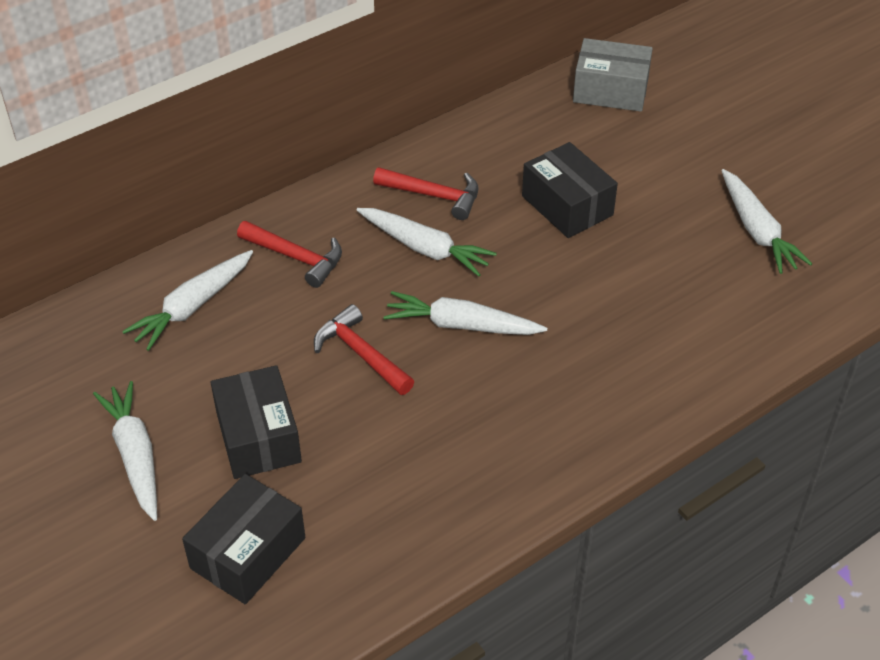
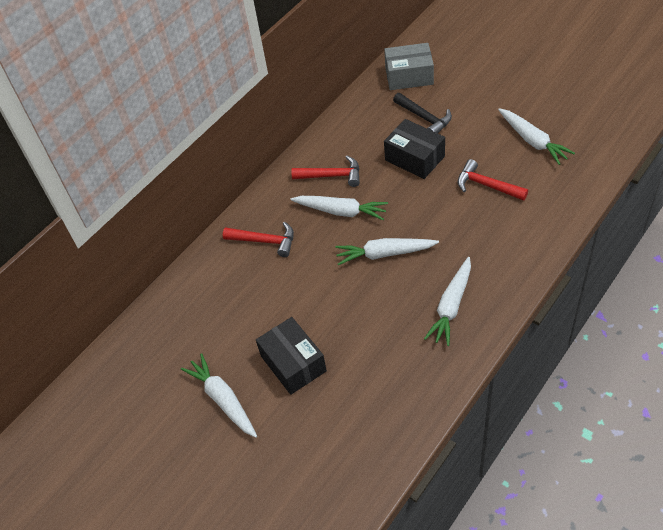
camera: 10 degrees left, 5 degrees up
white carrot [122,250,253,351] -> white carrot moved to [424,257,471,346]
black box [182,474,306,604] -> none
red hammer [314,304,414,395] -> red hammer moved to [458,159,528,201]
none -> black hammer [393,93,452,133]

